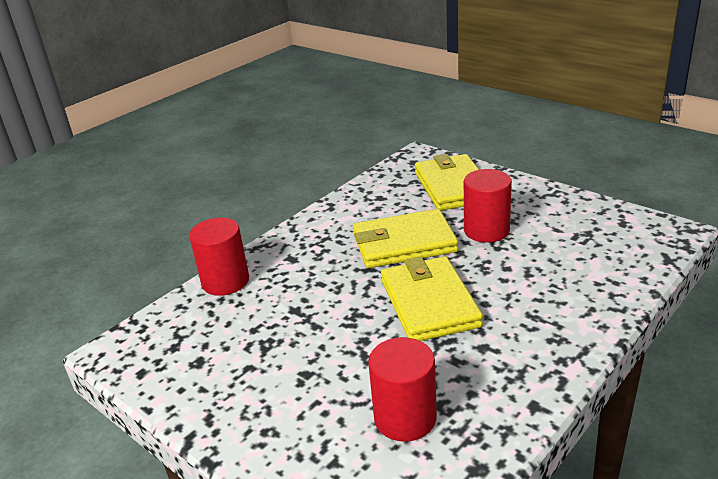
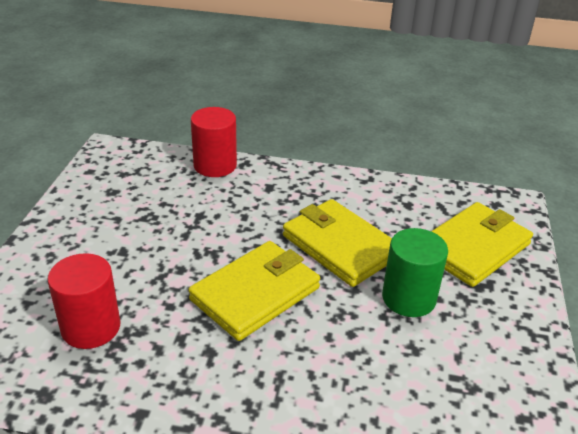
camera: 55 degrees right, 5 degrees up
red cylinder [464,169,512,243] -> green cylinder [382,228,448,317]

